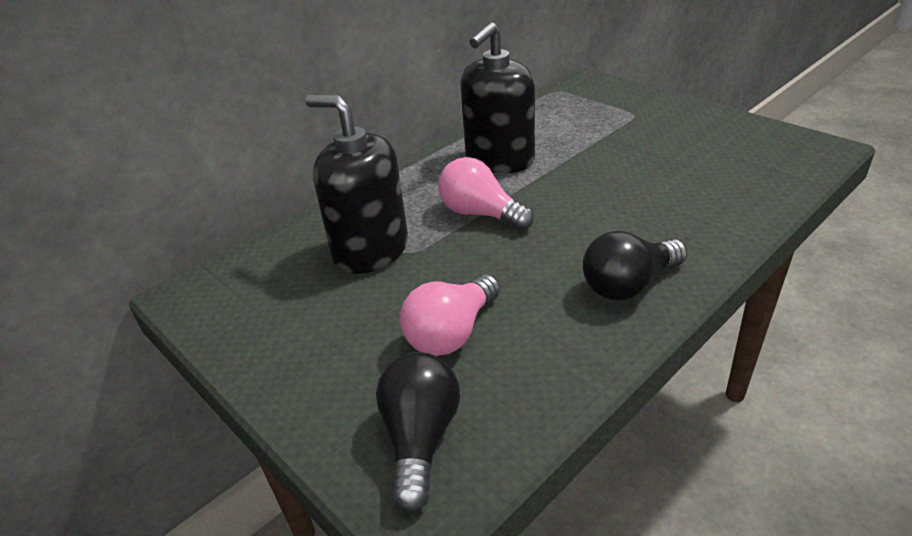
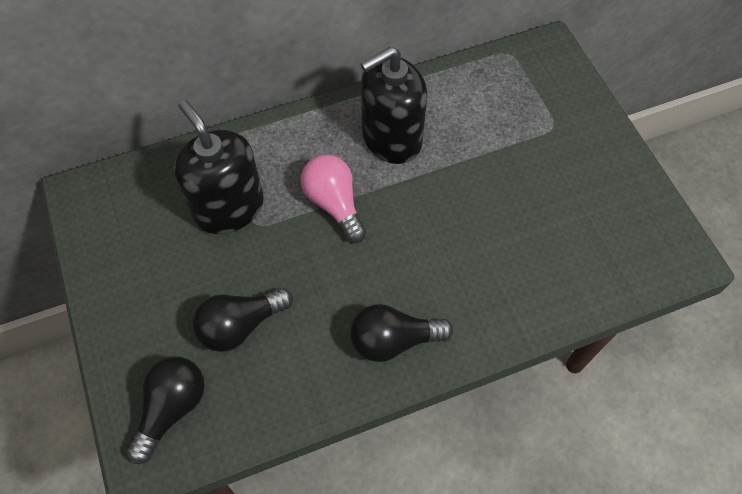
camera: 20 degrees right, 25 degrees up
pink light bulb [400,274,500,356] -> black light bulb [193,288,293,352]

